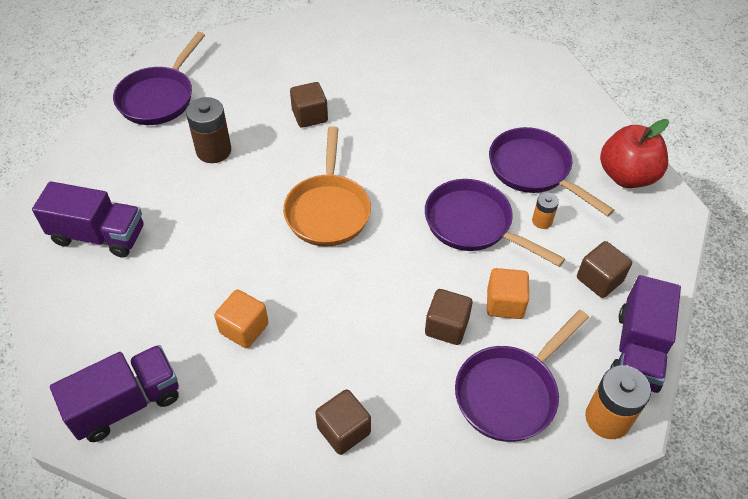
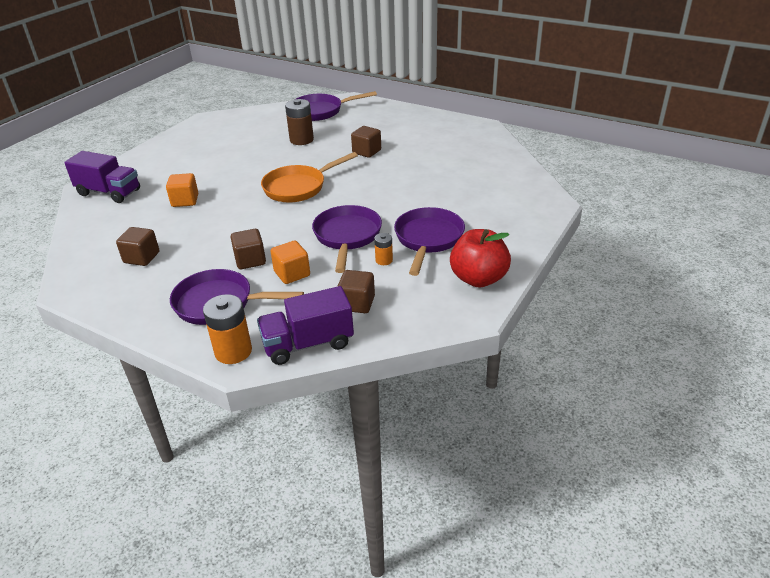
camera: 55 degrees right, 15 degrees down
purple truck [32,181,144,258] -> none

